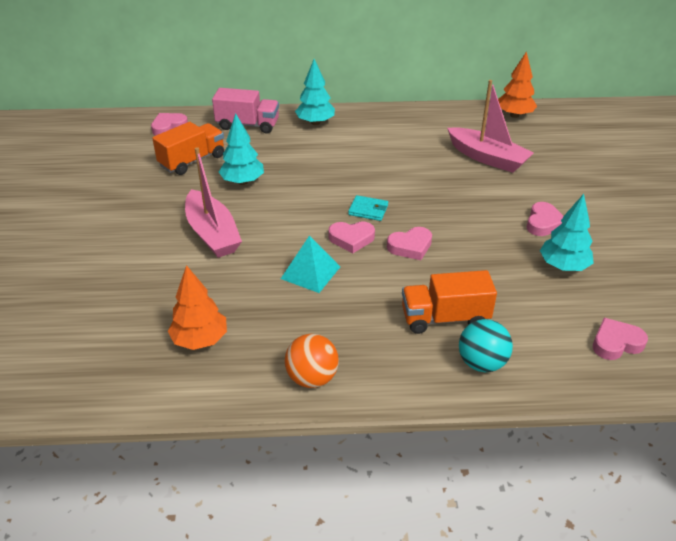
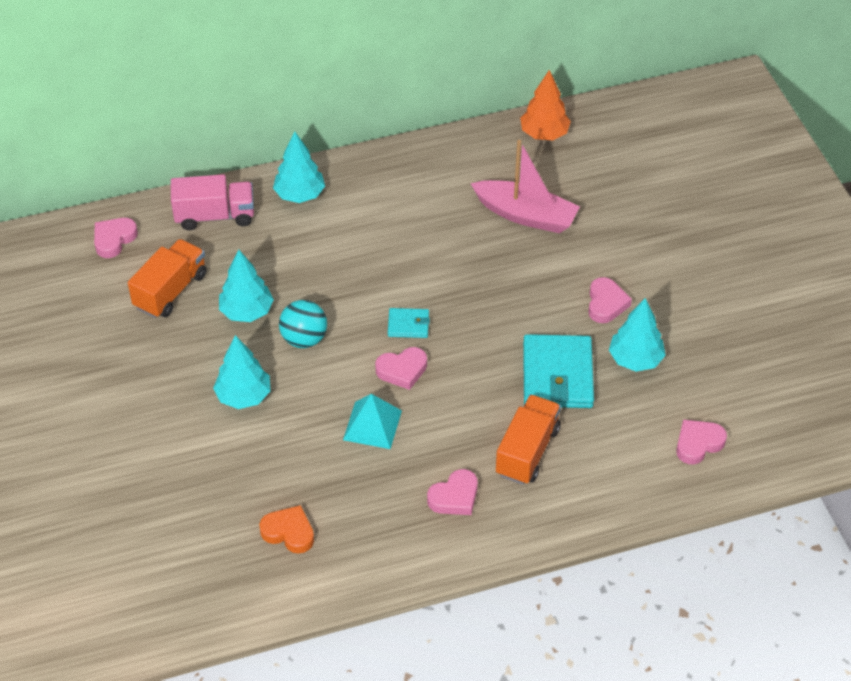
camera: 15 degrees left, 10 degrees up
orange tree [168,265,227,350] -> orange heart [259,505,314,554]
pink boat [185,147,242,258] -> turquoise tree [213,335,271,409]
orange ball [285,334,339,388] -> none
pink heart [387,227,432,260] -> pink heart moved to [427,469,478,515]
orange truck [402,270,497,334] -> orange truck turned 135 degrees clockwise [496,394,561,485]
turquoise ball [459,319,513,372] -> turquoise ball moved to [279,300,327,348]
none -> turquoise wallet [523,334,594,408]

